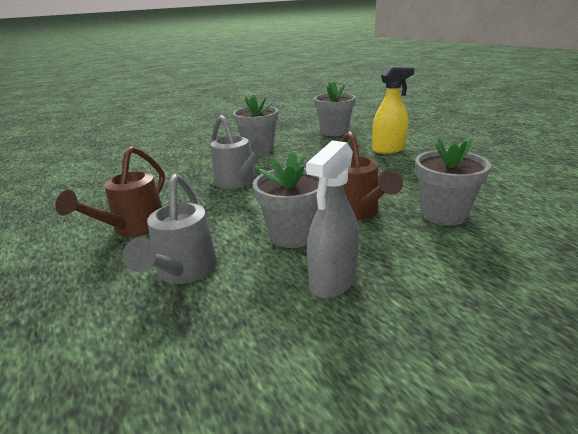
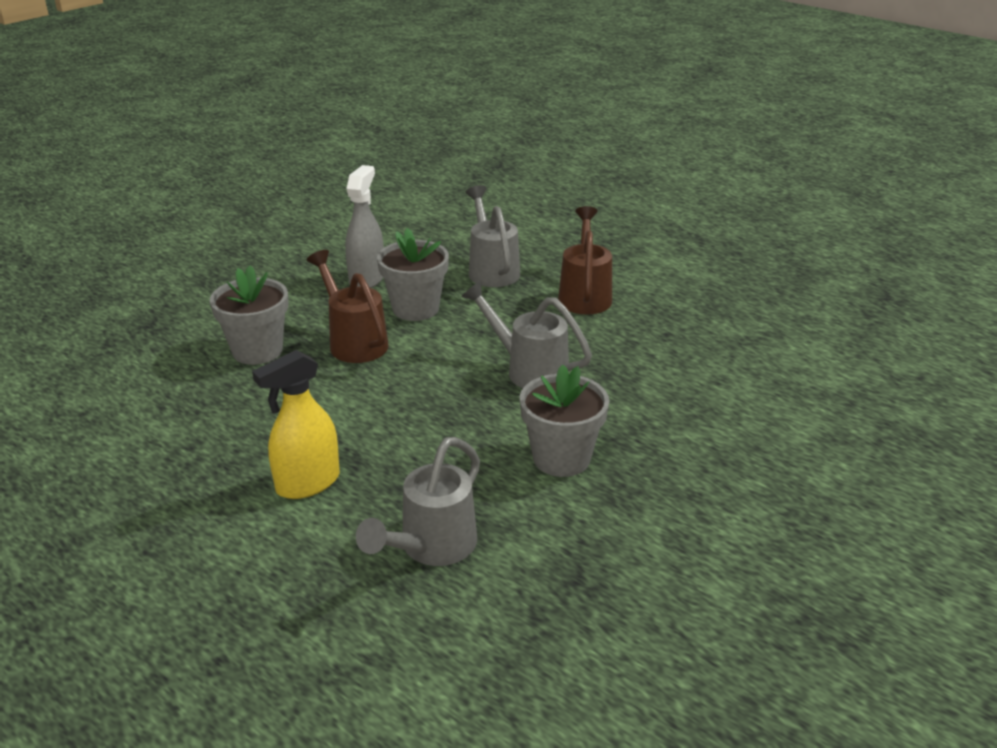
camera: 160 degrees right, 5 degrees up
grey flower pot [314,81,356,136] -> grey watering can [356,437,480,566]

